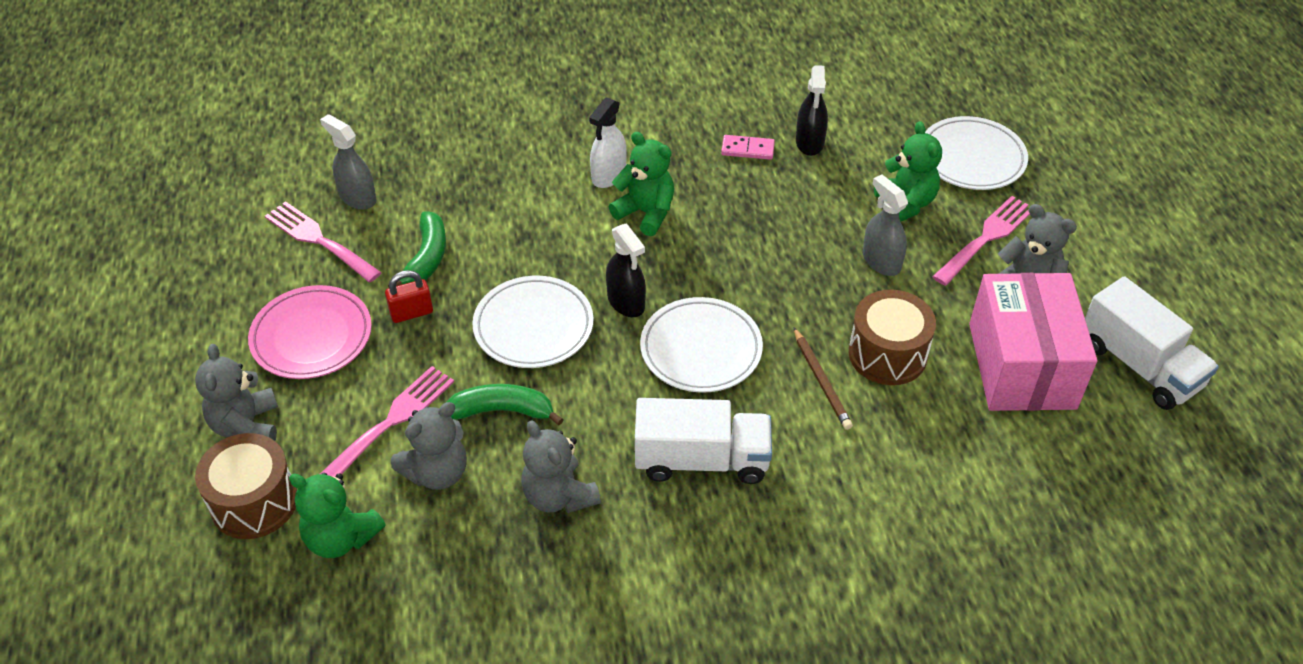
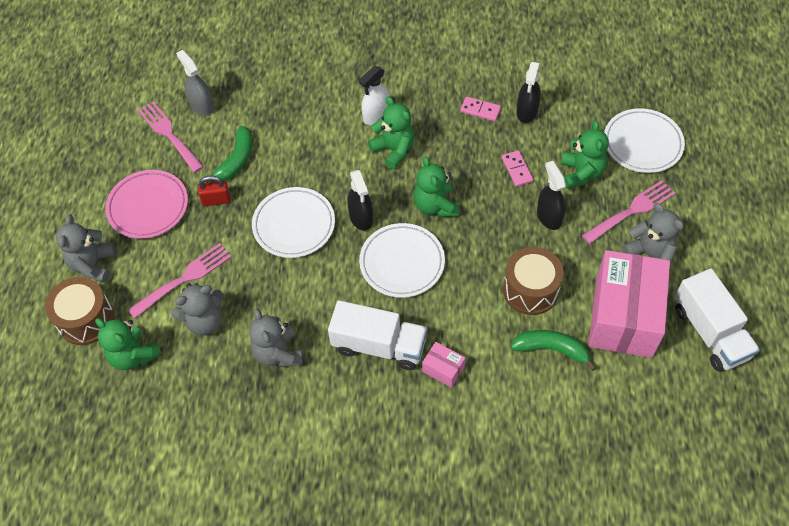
camera: 15 degrees right, 10 degrees up
green banana [447,384,564,426] -> green banana moved to [511,330,596,371]
brown pencil [794,328,853,430] -> none
grey spray bottle [863,175,908,276] -> black spray bottle [537,161,566,230]
none -> green teddy bear [414,156,459,217]
none -> pink box [422,342,465,388]
none -> pink domino [502,150,534,187]

